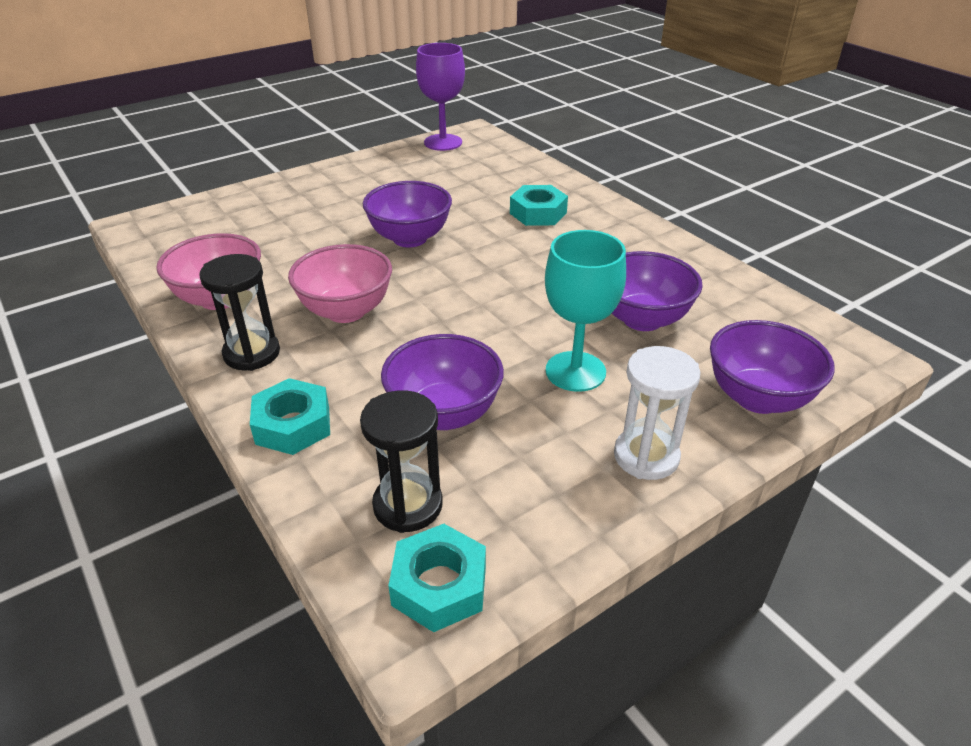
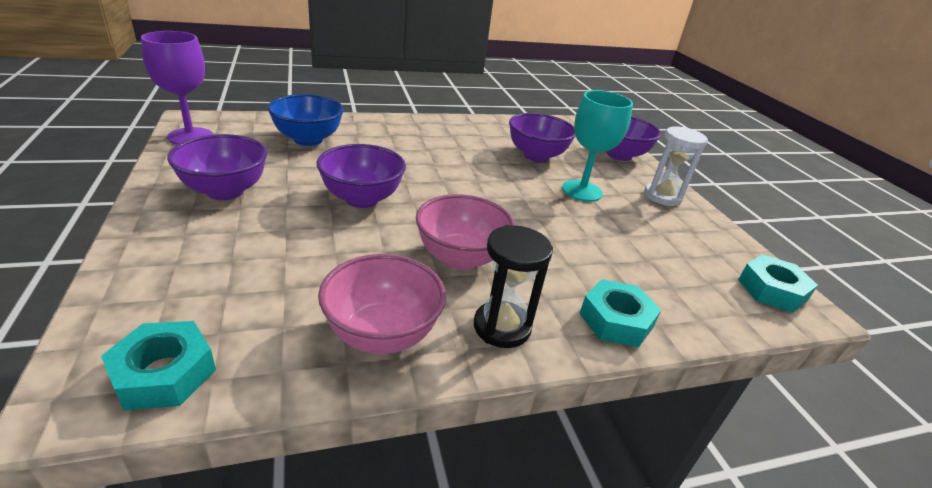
camera: 75 degrees left, 5 degrees down
black hourglass [360,390,443,533] -> none
purple bowl [381,334,504,430] -> purple bowl moved to [167,134,267,200]
turquoise nut [510,185,568,226] -> turquoise nut moved to [101,321,216,411]
none -> blue bowl [267,94,344,146]

